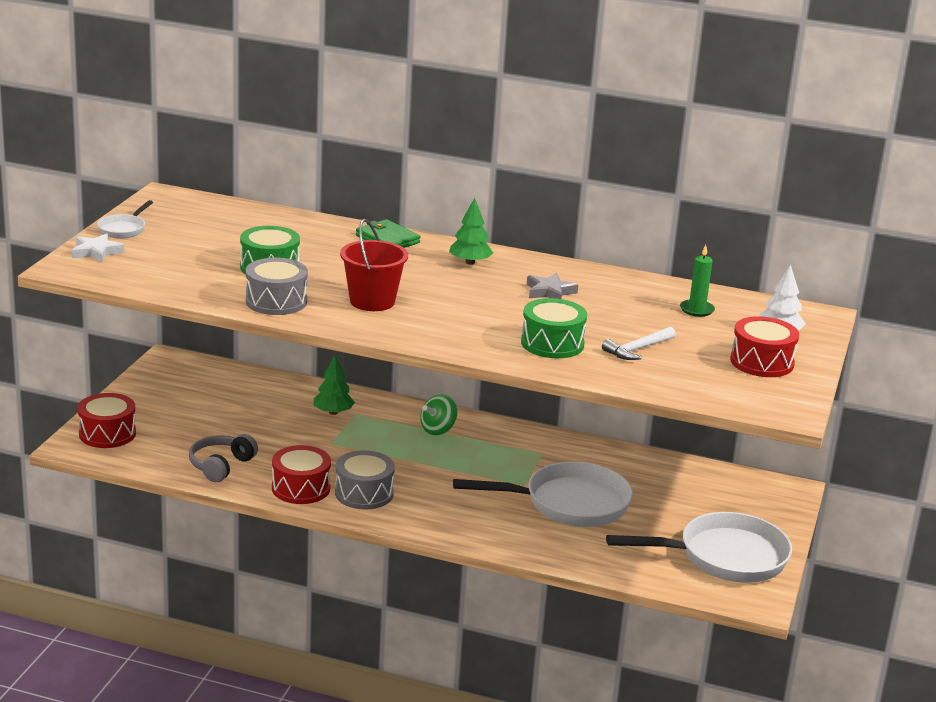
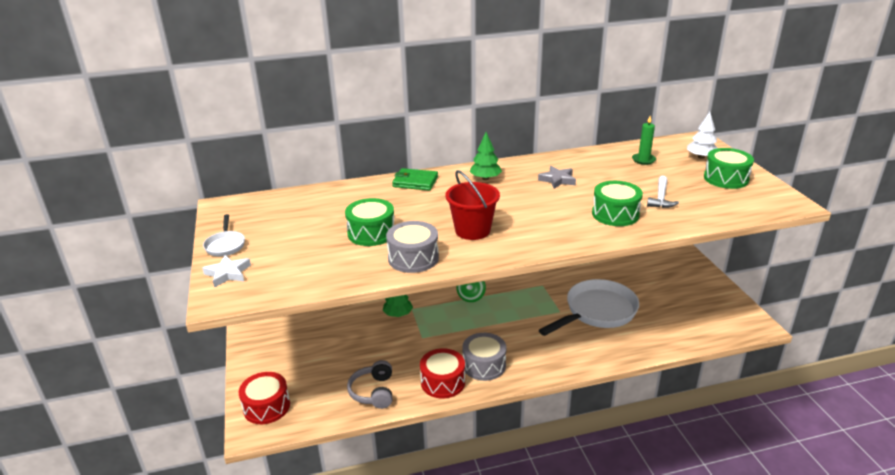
camera: 30 degrees left, 5 degrees up
white pan [606,512,792,583] -> none
red drum [730,316,799,377] -> green drum [704,148,754,189]

